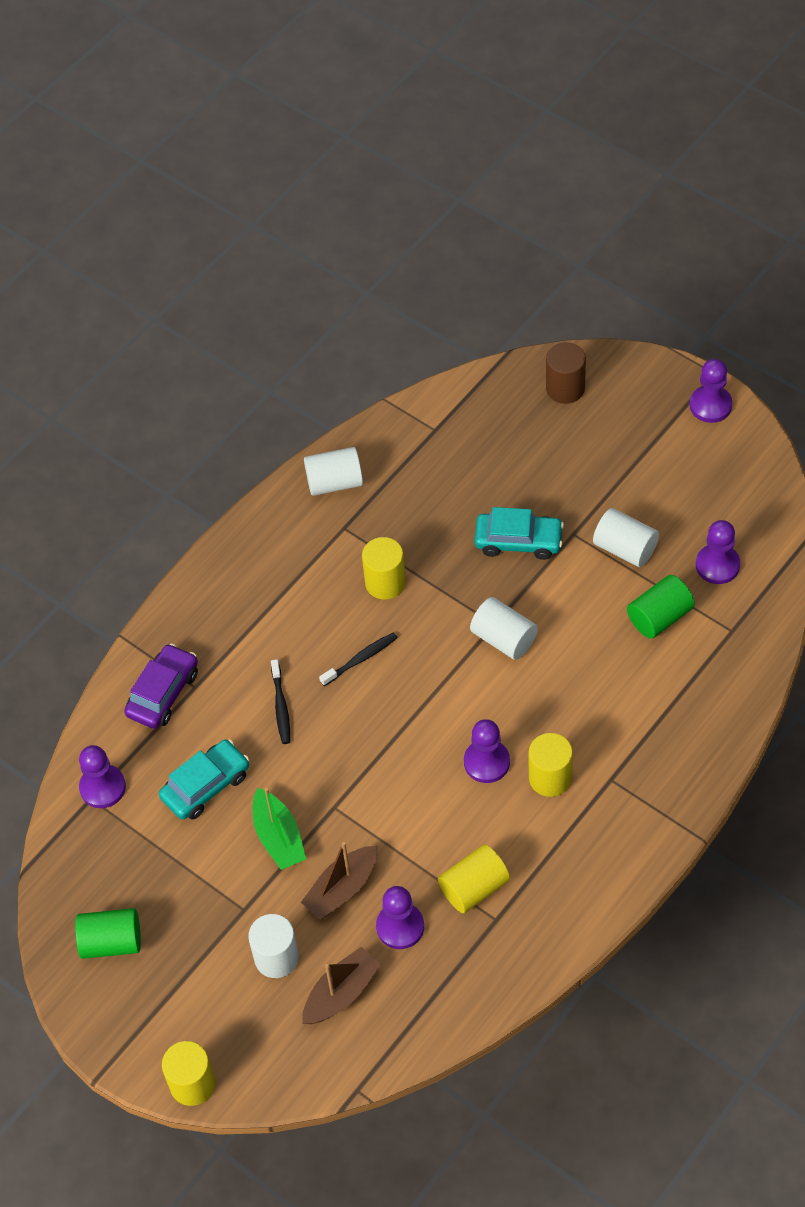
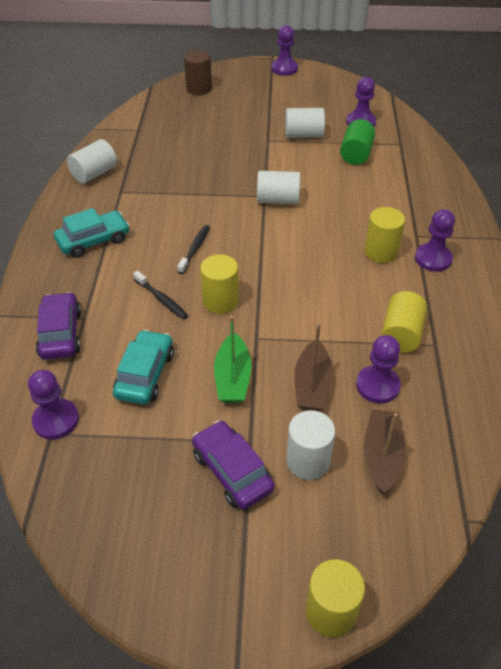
camera: 40 degrees left, 10 degrees down
green cylinder [75,908,141,959] -> none
green boat [253,788,306,870] -> green boat turned 60 degrees clockwise [214,316,252,403]
yellow cylinder [362,537,406,600] -> yellow cylinder moved to [200,254,239,314]
purple pawn [464,719,510,783] -> purple pawn moved to [415,209,455,272]
turquoise car [475,507,564,560] -> turquoise car moved to [54,208,130,258]
none -> purple car [192,420,275,510]

